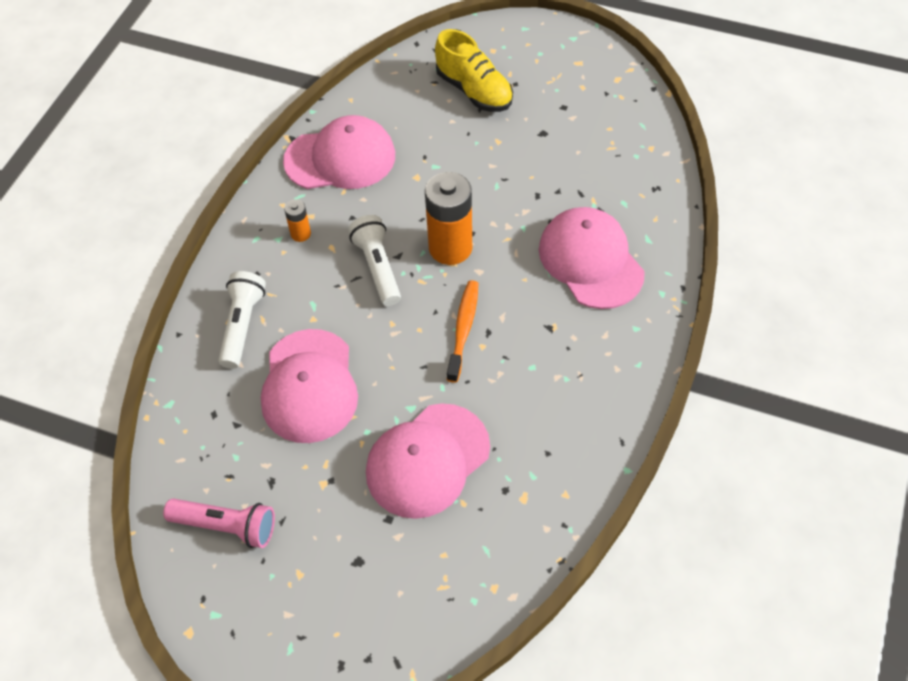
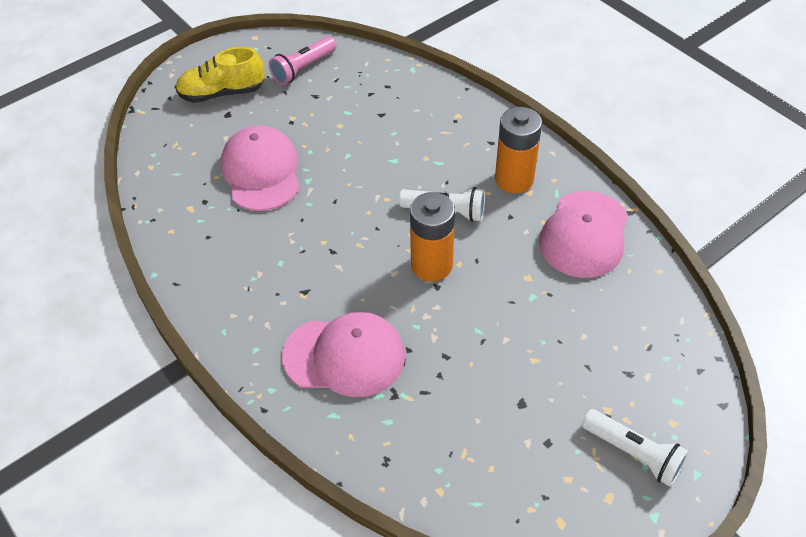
camera: 120 degrees right, 5 degrees down
white flashlight [218,271,266,369] -> white flashlight moved to [582,409,689,487]
pink cap [261,329,358,443] -> none
orange battery [284,199,311,242] -> orange battery [495,107,542,193], size x2.12
yellow shoe [435,29,513,112] -> yellow shoe moved to [176,47,265,103]
orange toothbrush [447,280,479,383] -> none

